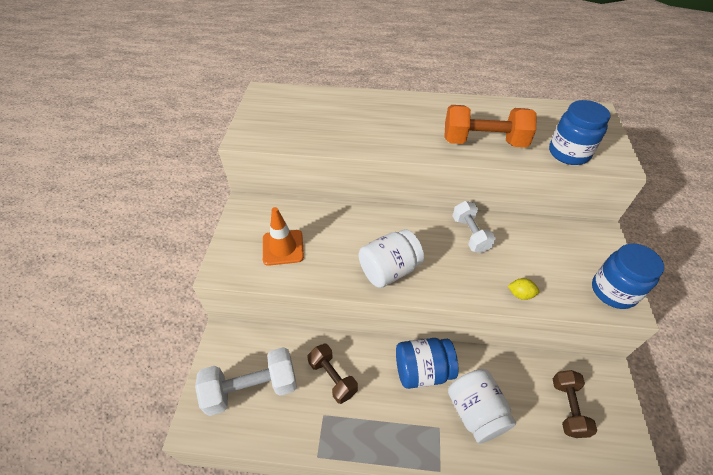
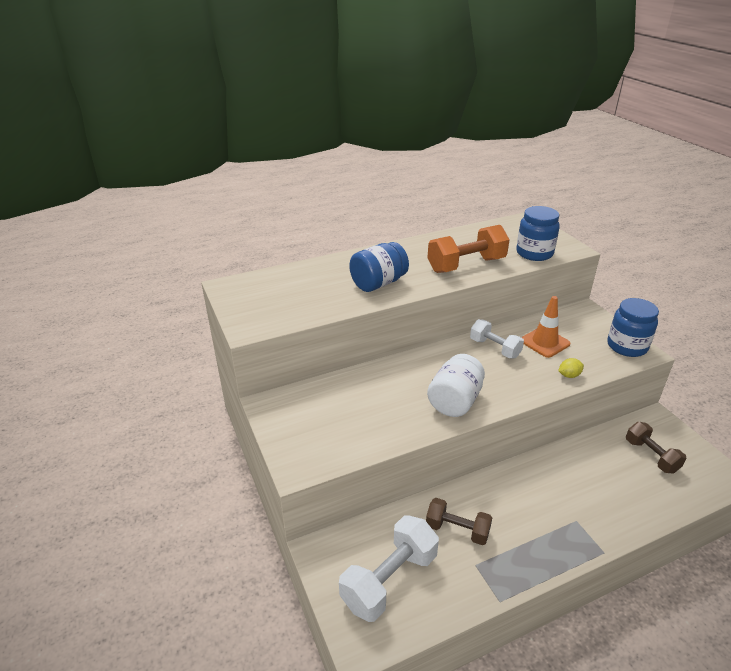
camera: 30 degrees left, 15 degrees down
orange traffic cone [263,207,304,266] -> orange traffic cone moved to [521,296,570,358]
blue jar [396,338,458,389] -> blue jar moved to [349,242,409,292]
white jar [448,369,516,443] -> none

